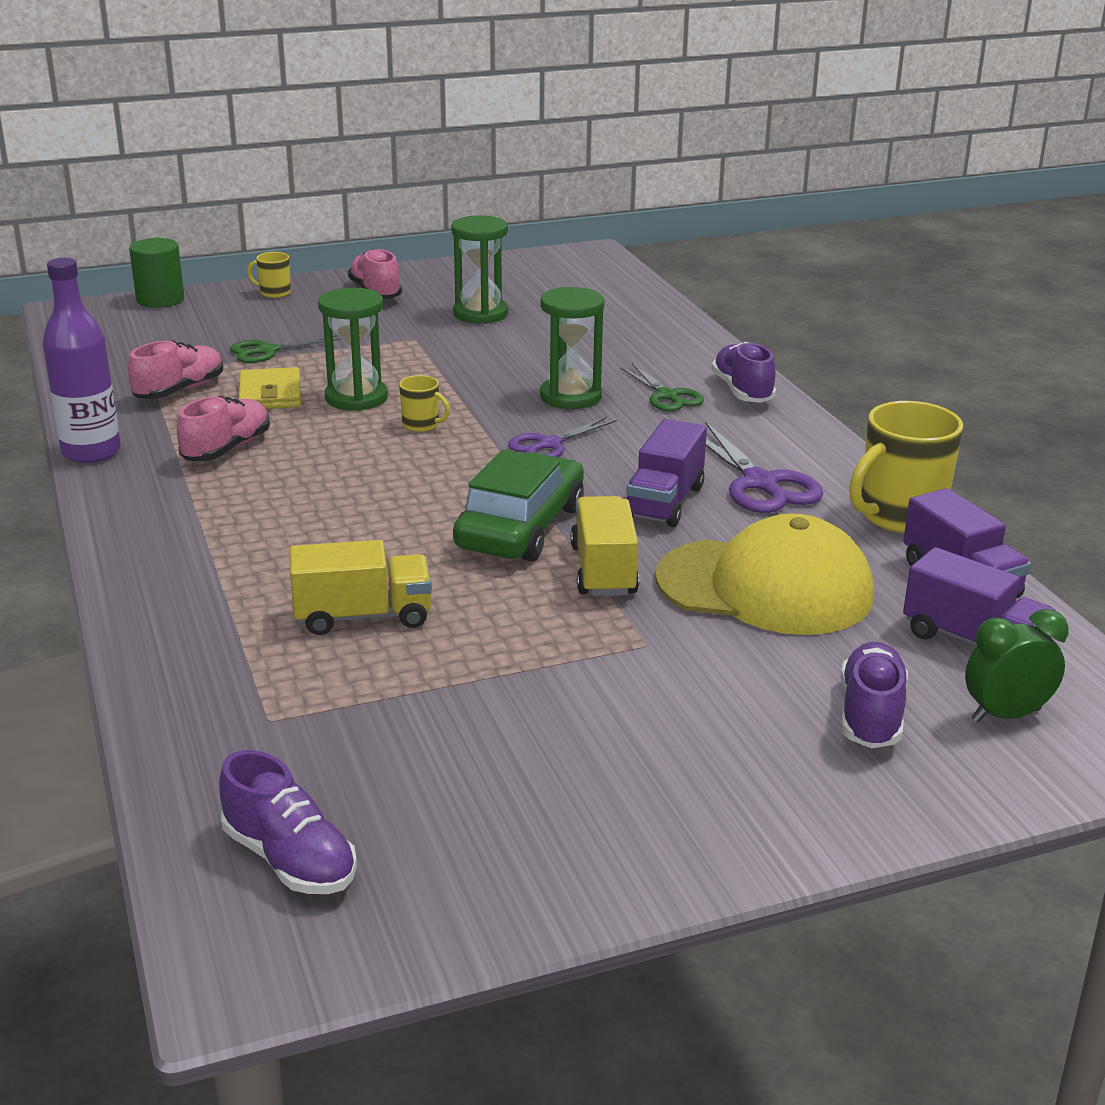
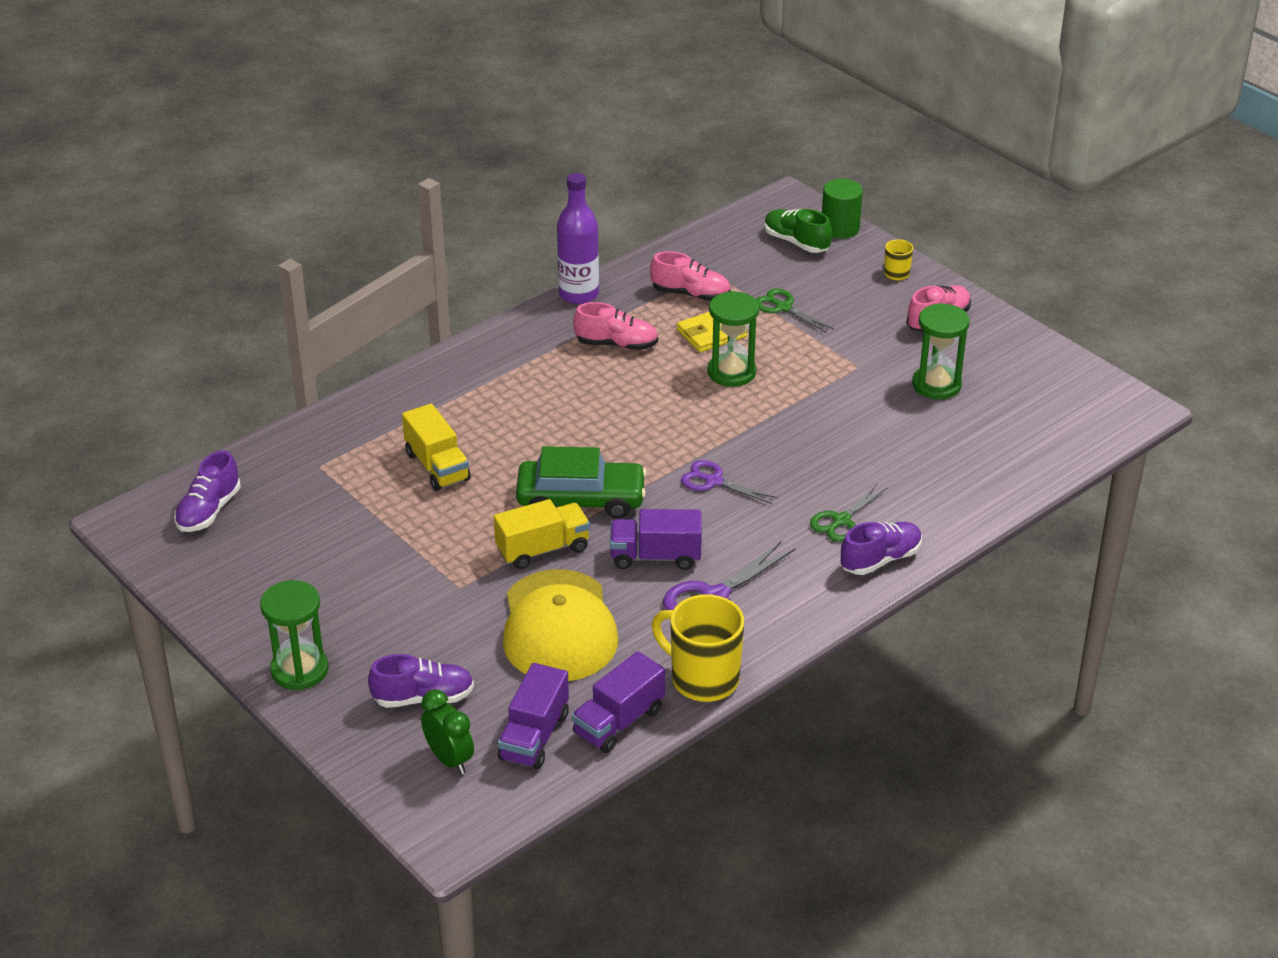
camera: 70 degrees right, 10 degrees up
yellow mug [399,375,450,432] -> none
green hourglass [540,287,604,409] -> green hourglass moved to [260,580,329,690]
none -> green shoe [764,209,832,253]

